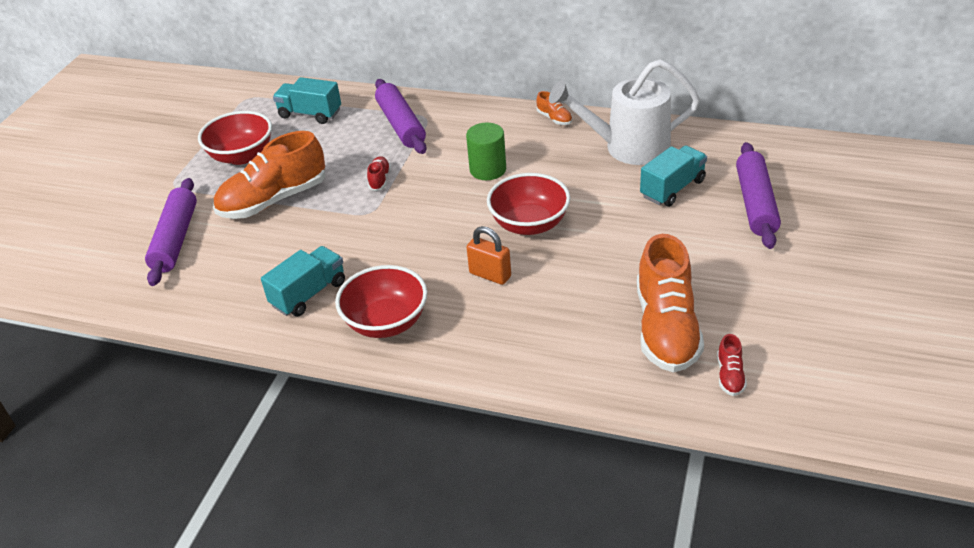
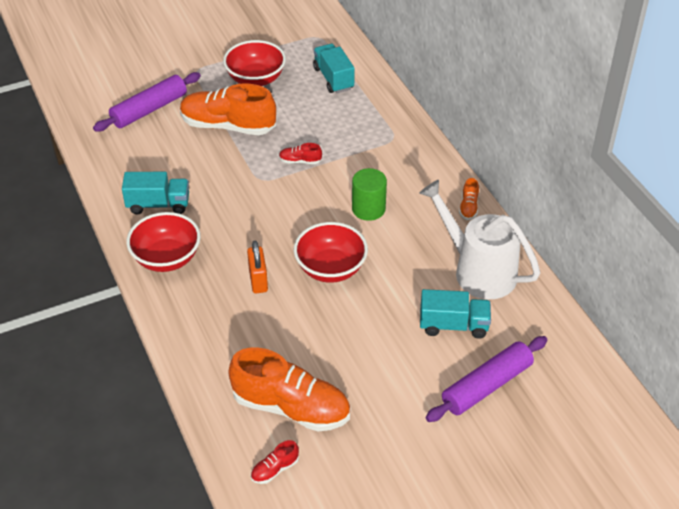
camera: 45 degrees right, 5 degrees up
red shoe [367,156,391,191] -> red shoe turned 135 degrees counterclockwise [279,143,322,164]
purple rolling pin [375,79,426,154] -> none
orange shoe [637,234,704,372] -> orange shoe turned 120 degrees counterclockwise [228,348,350,431]

